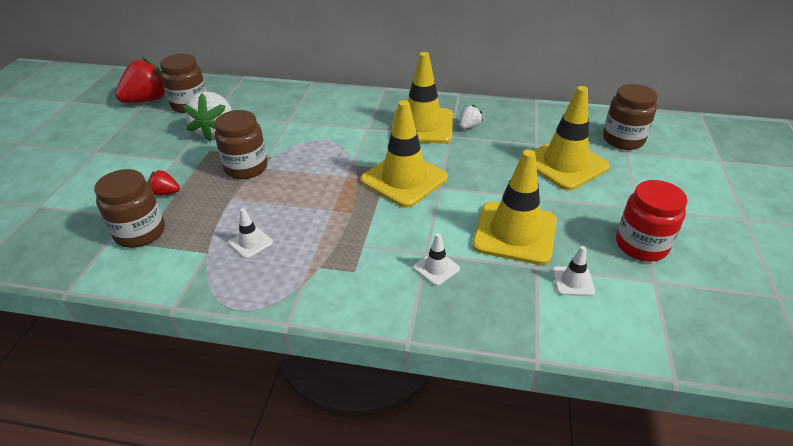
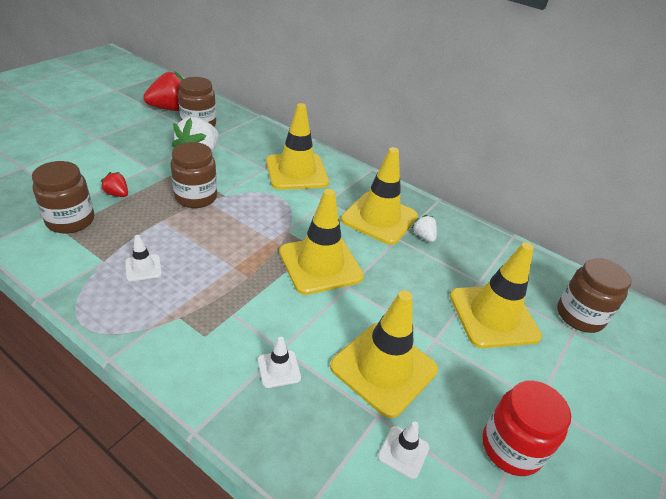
camera: 20 degrees right, 0 degrees up
white strawberry [460,105,483,129] -> white strawberry turned 90 degrees counterclockwise [412,215,437,242]
none -> yellow traffic cone [266,103,329,190]

